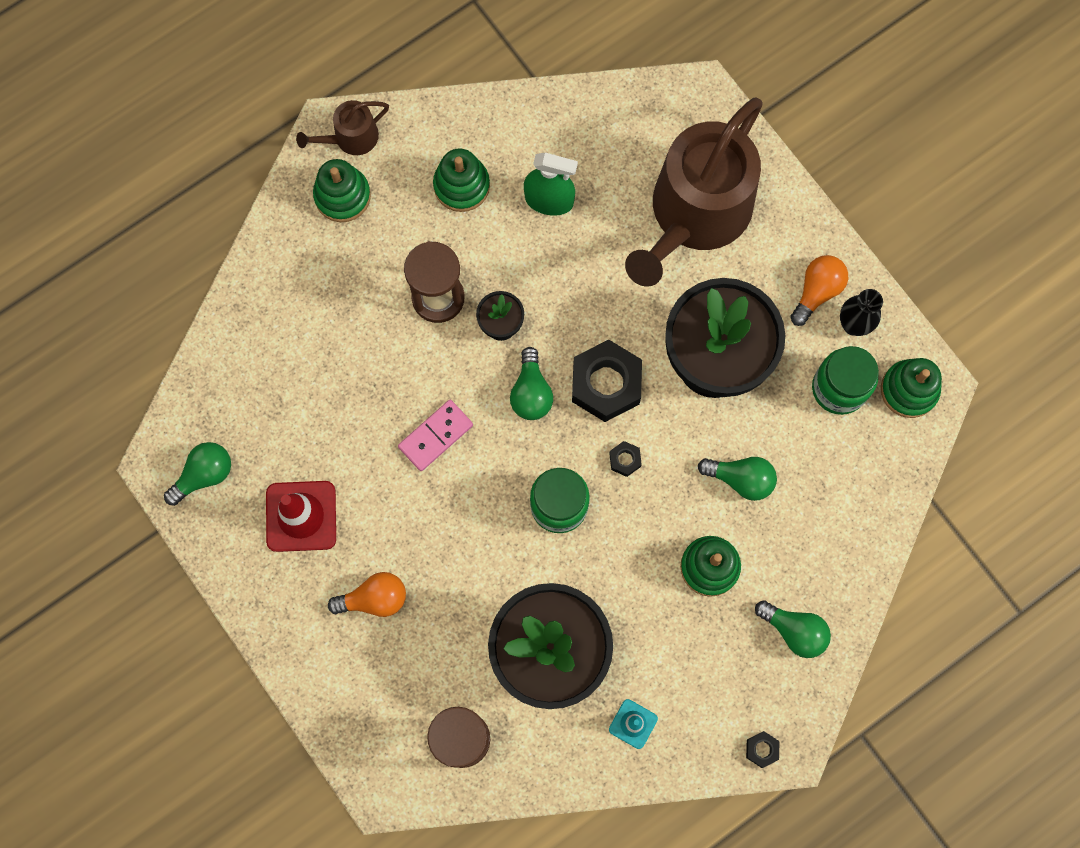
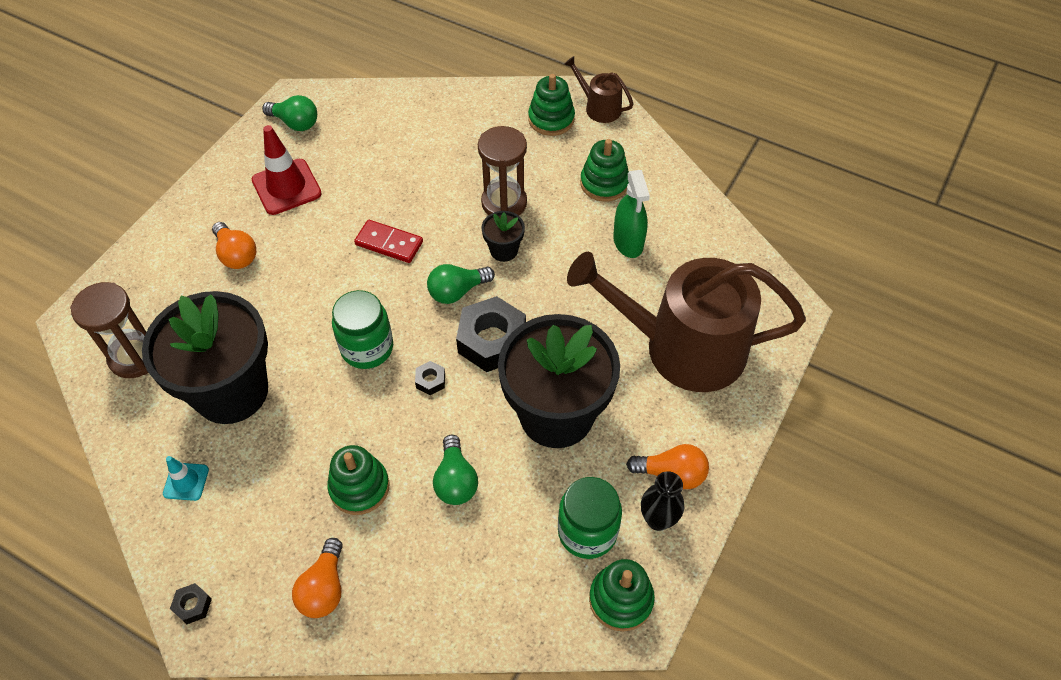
camera: 65 degrees right, 20 degrees down
pink domino [398,400,473,471] -> red domino [354,220,423,263]
green light bulb [755,600,831,658] -> orange light bulb [292,538,343,618]

